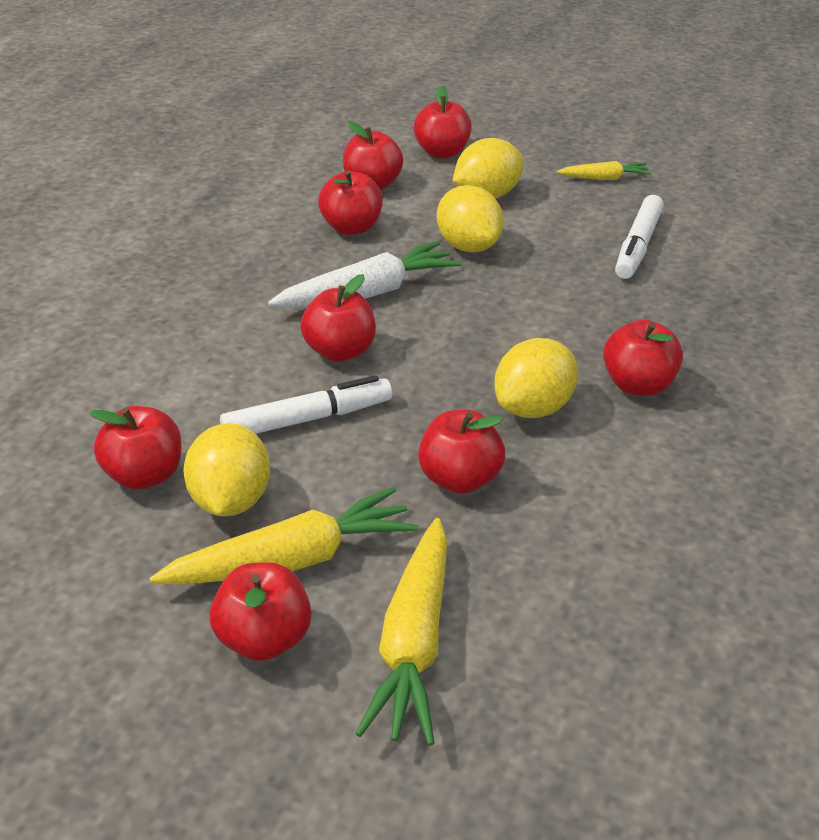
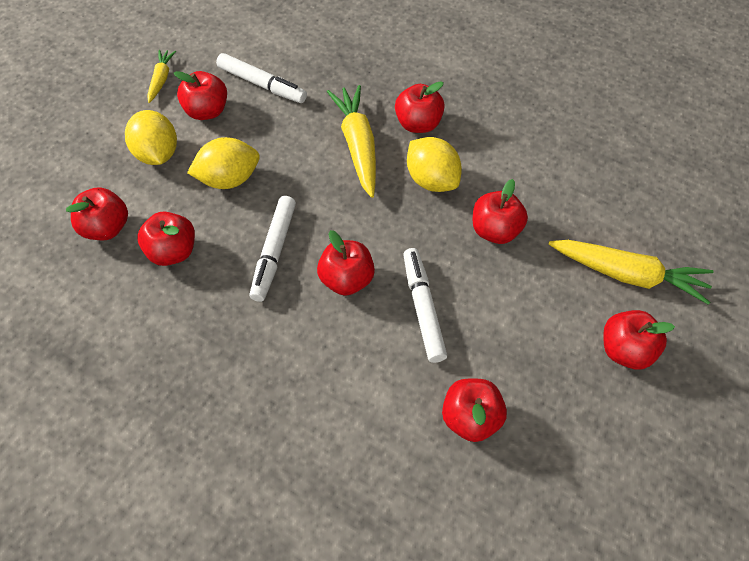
camera: 80 degrees left, 20 degrees up
yellow carrot [150,487,418,584] -> yellow carrot moved to [327,85,376,198]
yellow lemon [183,423,270,516] -> none
white carrot [268,241,462,307] -> white marker [249,196,296,302]
red apple [414,86,472,158] -> red apple moved to [174,71,227,120]

